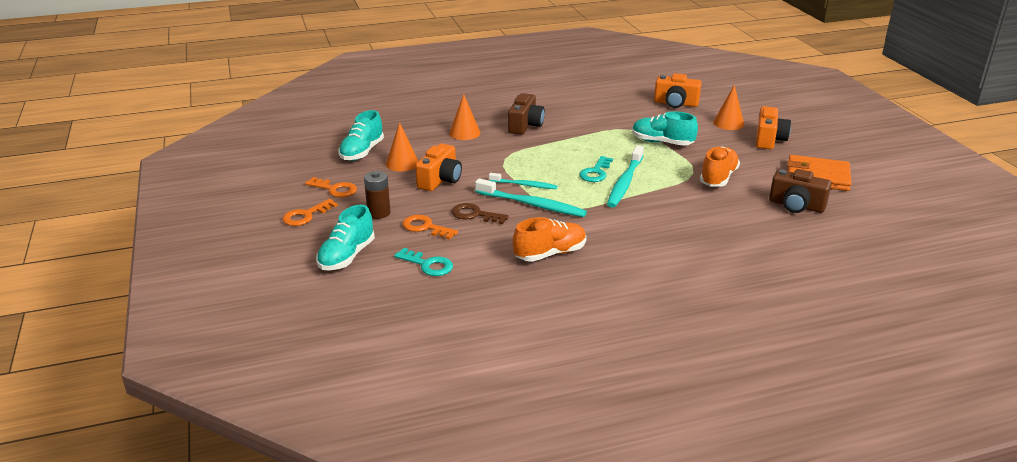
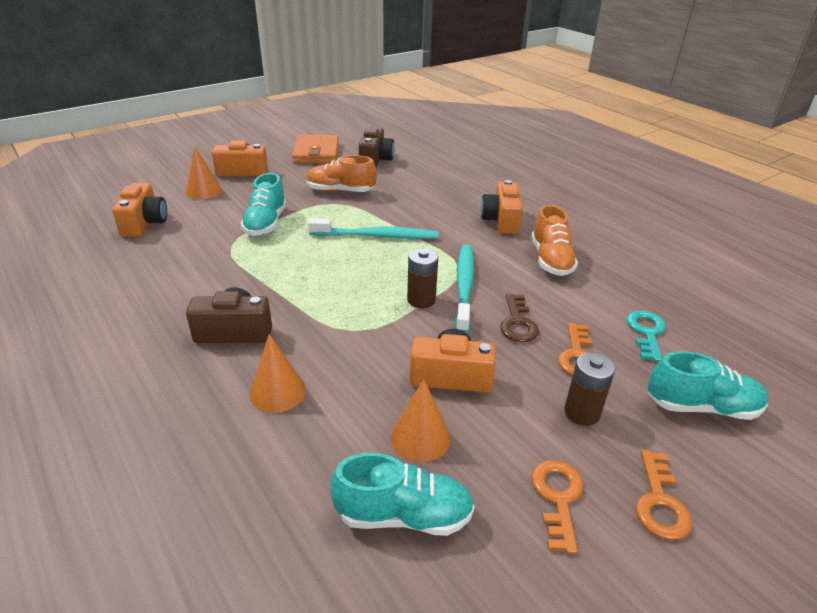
camera: 110 degrees left, 5 degrees up
orange key [282,199,338,226] -> orange key turned 75 degrees clockwise [636,450,692,540]
turquoise toothbrush [489,173,557,189] -> brown battery [407,248,438,308]
orange shoe [512,217,586,262] -> orange shoe turned 135 degrees counterclockwise [531,205,578,276]
turquoise key [579,156,613,182] -> none
none -> orange camera [481,180,523,234]

